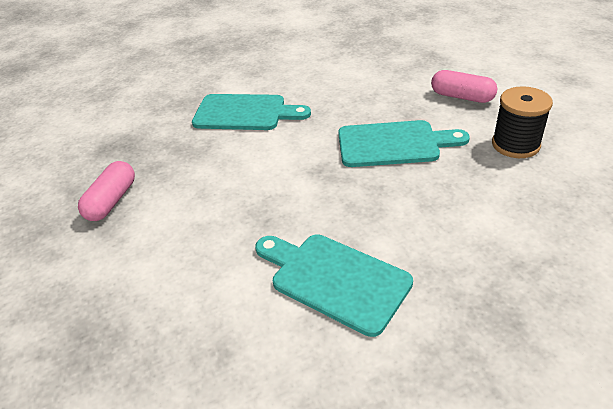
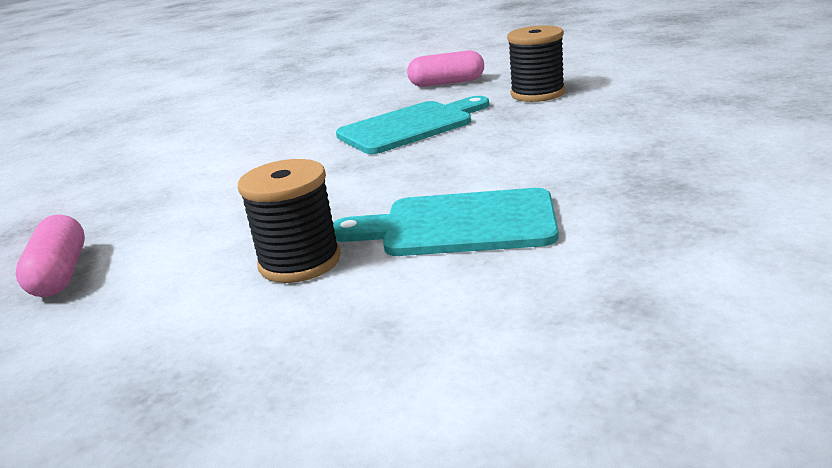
camera: 30 degrees left, 15 degrees down
turquoise cutting board [192,94,311,130] -> none
none -> black spool [238,159,341,283]

